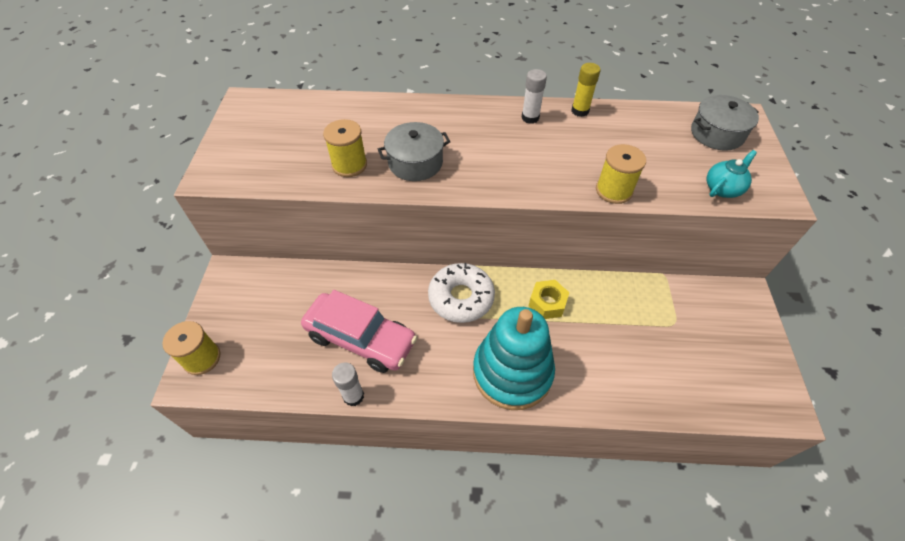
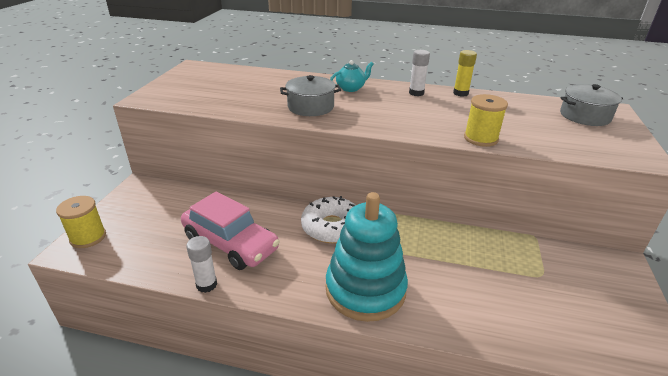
camera: 10 degrees right, 20 degrees down
yellow spool [323,119,367,177] -> none
yellow nut [529,280,569,319] -> none
turquoise teapot [707,150,757,198] -> turquoise teapot moved to [330,60,374,92]

